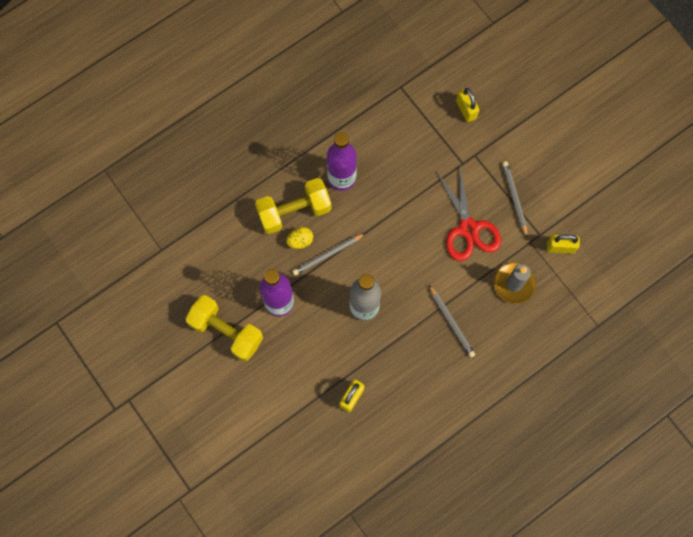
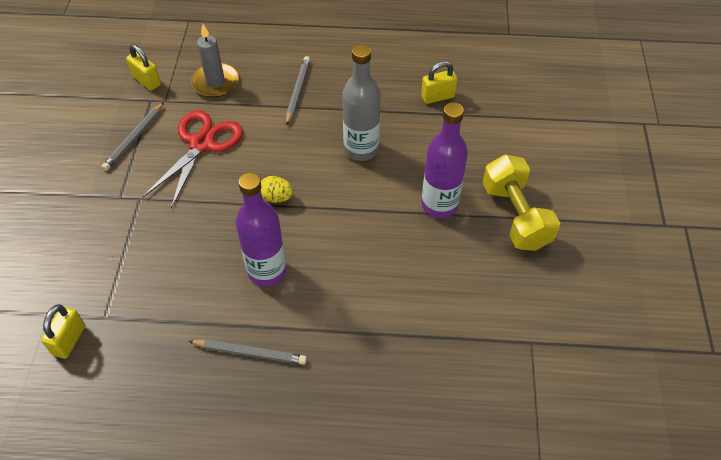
camera: 140 degrees left, 20 degrees down
yellow dumbbell [255,178,332,234] -> none
yellow egg [286,227,313,249] -> yellow egg moved to [261,176,293,203]
grey pencil [292,233,365,275] -> grey pencil moved to [188,339,307,365]
yellow padlock [456,88,479,122] -> yellow padlock moved to [41,304,85,359]

